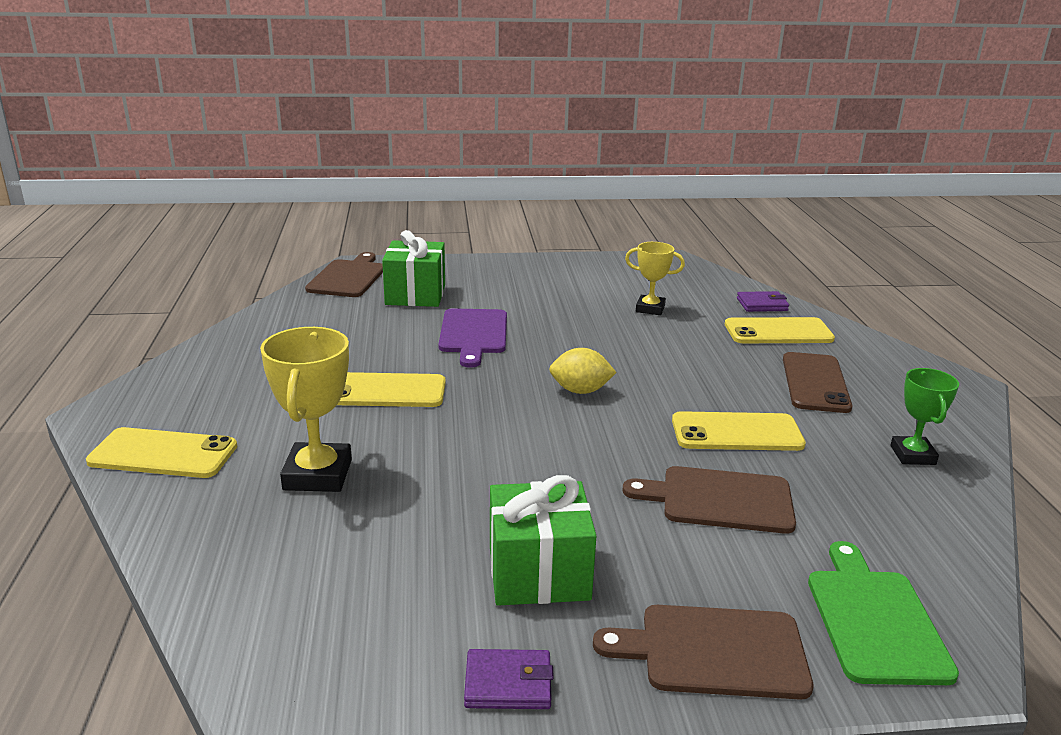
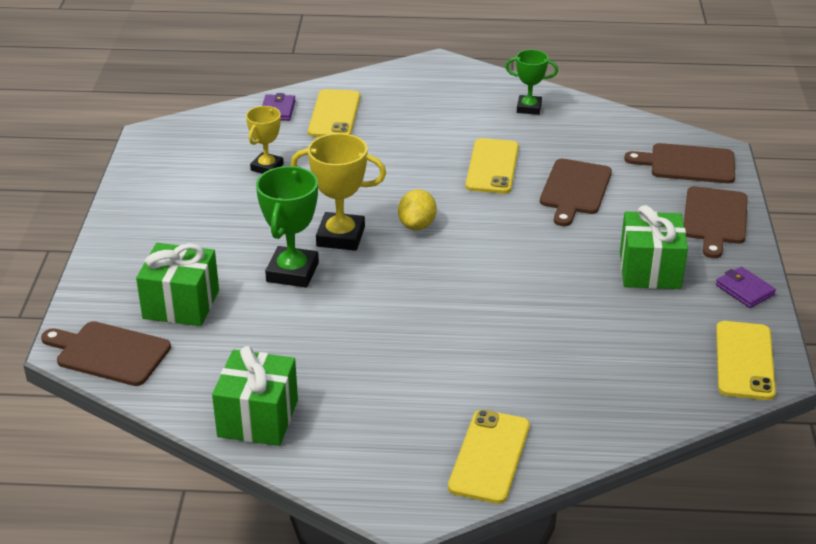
camera: 80 degrees left, 10 degrees up
yellow trophy [260,327,352,492] -> yellow trophy moved to [291,133,386,251]
yellow phone [337,372,446,407] -> yellow phone moved to [716,321,776,400]
purple cutting board [438,308,507,368] -> green trophy [256,166,319,288]
purple wallet [464,649,554,709] -> purple wallet turned 45 degrees counterclockwise [716,267,776,308]
brown phone [783,352,853,413] -> none
green cutting board [808,541,959,685] -> brown cutting board [624,143,735,183]
none -> green gift [212,346,298,446]

